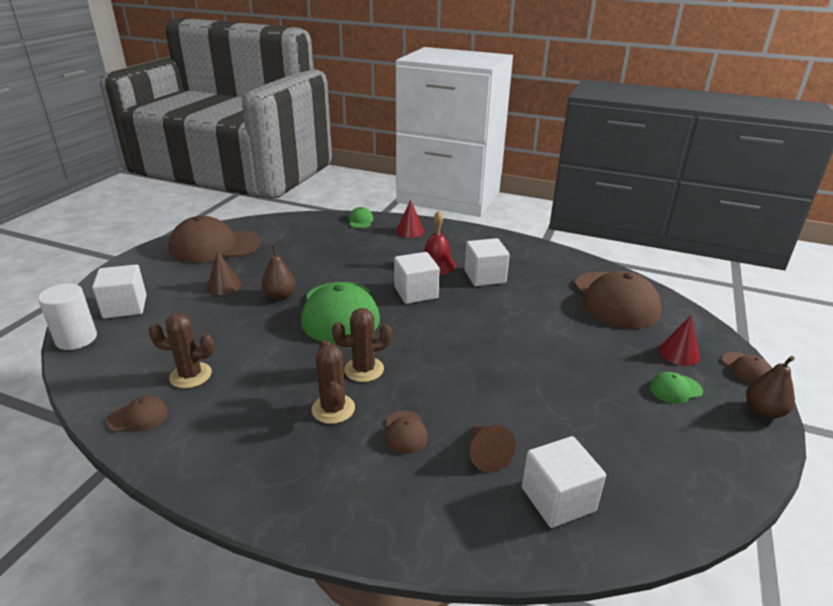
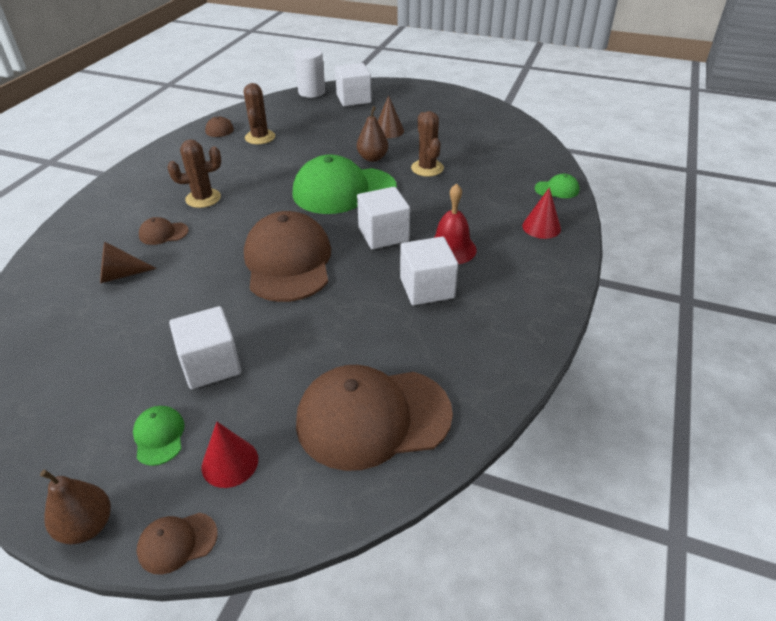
camera: 90 degrees right, 10 degrees up
brown cap [169,216,261,263] -> brown cap moved to [244,211,331,302]
brown cactus [332,308,392,382] -> brown cactus moved to [411,111,444,177]
white cube [522,436,606,528] -> white cube moved to [169,306,242,389]

